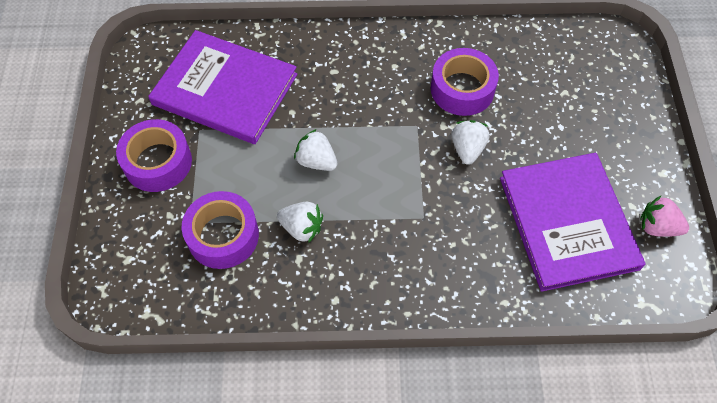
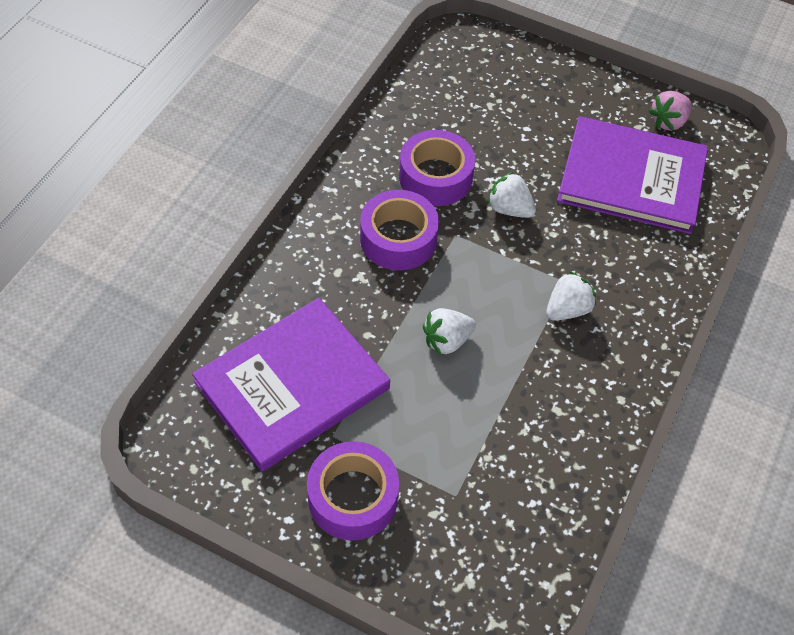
camera: 65 degrees left, 5 degrees down
purple tape [182,191,259,269] -> purple tape moved to [360,190,439,270]
white strawberry [277,202,323,243] -> white strawberry moved to [546,271,596,321]

